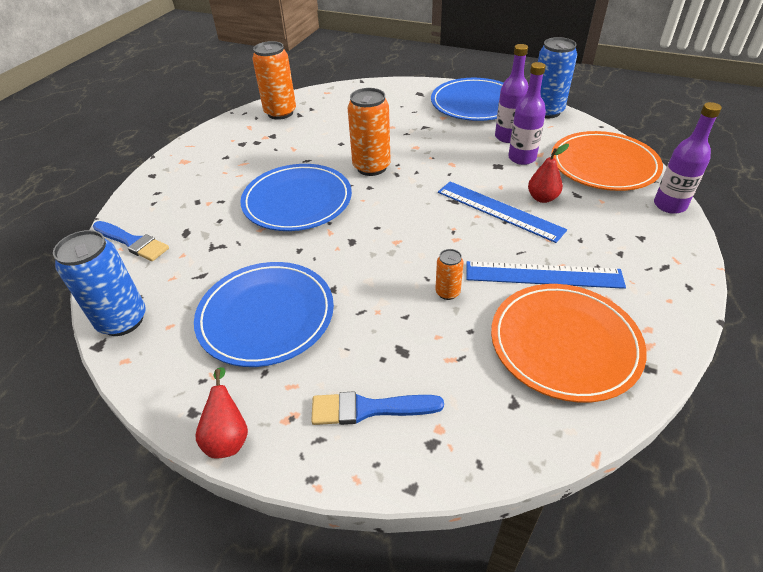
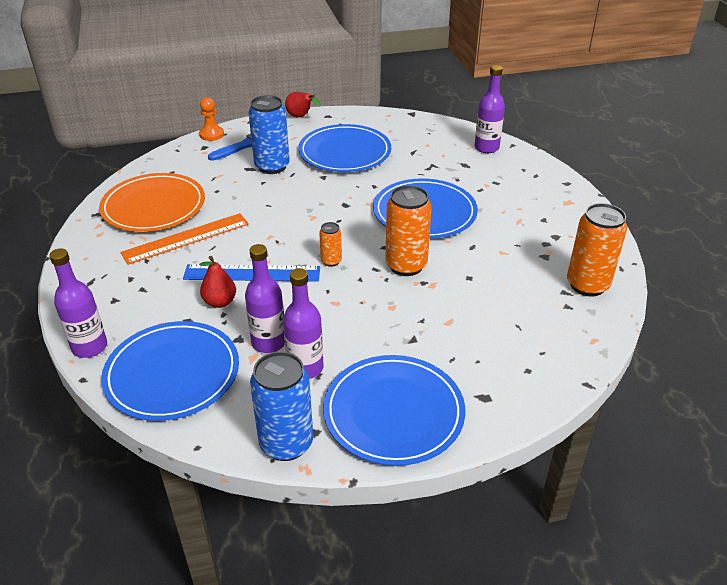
camera: 140 degrees right, 5 degrees down
blue can [53,230,146,336] -> blue can moved to [248,95,290,174]
blue brush [93,221,169,261] -> purple bottle [475,65,505,153]
orange can [435,249,464,300] -> orange can moved to [319,222,342,267]
blue ruler [466,261,626,289] -> orange ruler [120,213,249,265]
orange plate [551,131,663,191] -> blue plate [101,321,239,421]
none -> orange pawn [199,97,224,141]

